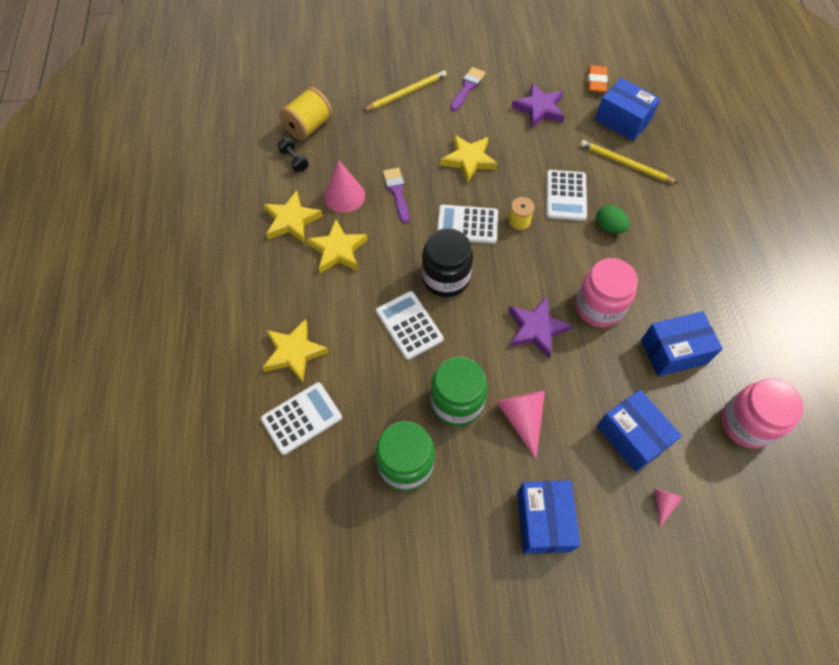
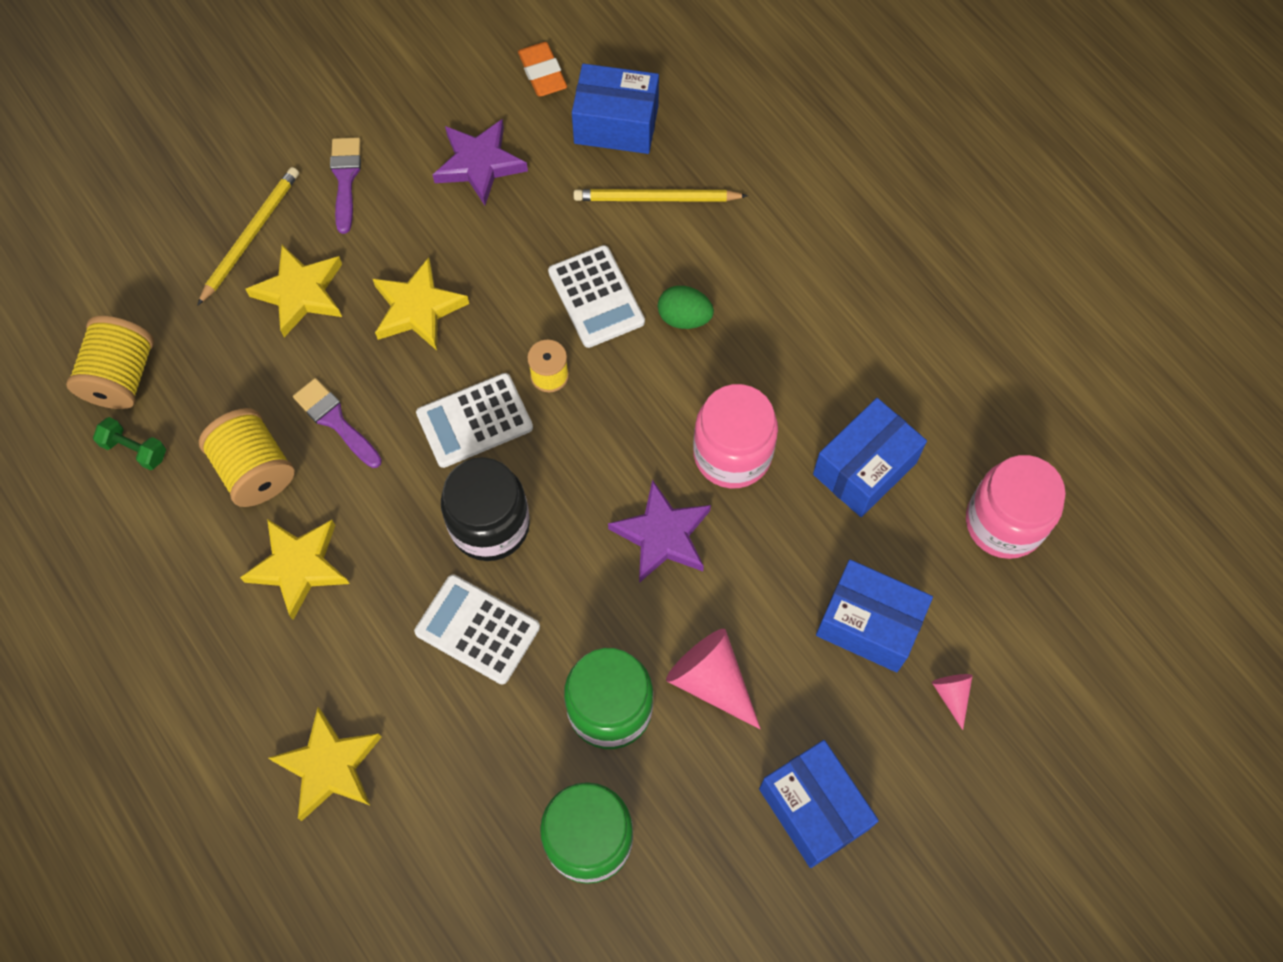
camera: 30 degrees left, 5 degrees up
white calculator [261,382,342,455] -> none
yellow star [263,191,323,244] -> yellow star moved to [245,245,342,337]
black dumbbell [277,138,309,172] -> green dumbbell [93,417,166,470]
pink cone [324,160,365,213] -> yellow spool [199,408,295,507]

